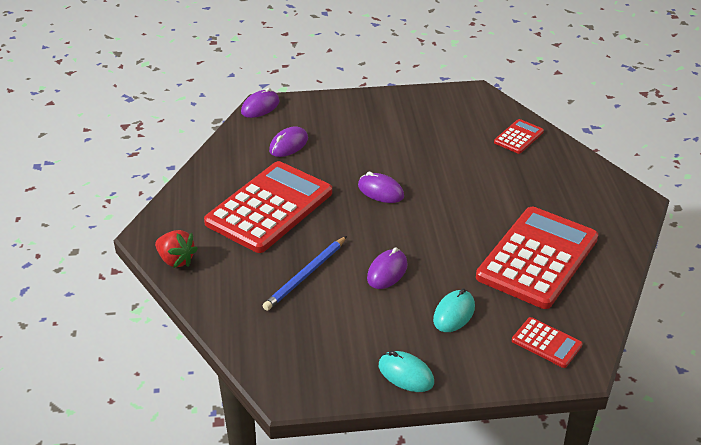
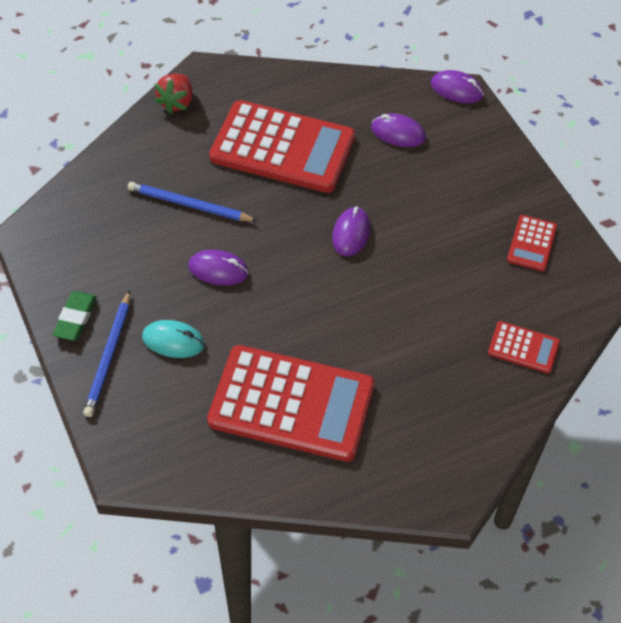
camera: 70 degrees right, 15 degrees up
turquoise mouse [379,351,434,392] -> green eraser [52,291,97,341]
red calculator [512,317,583,368] -> red calculator moved to [507,215,557,271]
none -> blue pencil [83,290,130,417]

